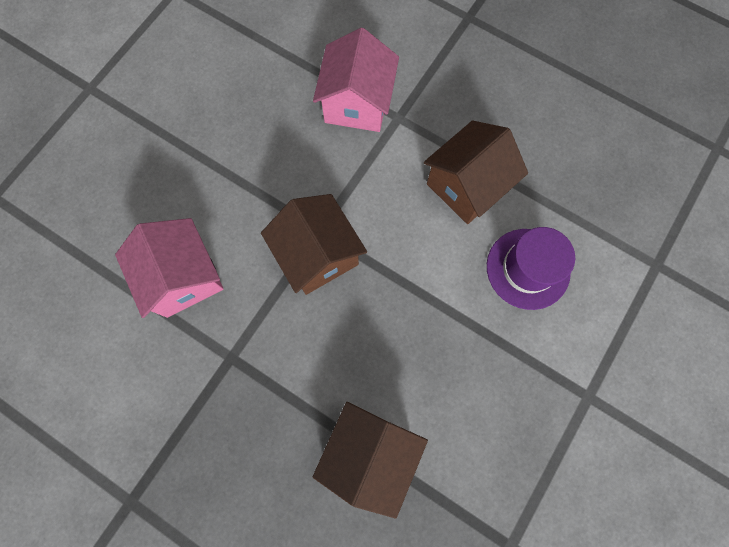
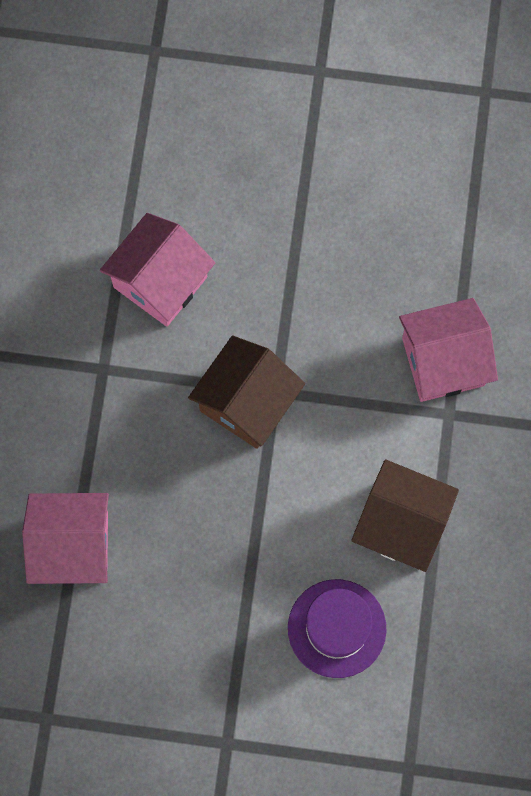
camera: 65 degrees right, 0 degrees up
brown house [313,402,428,519] -> pink house [22,493,109,584]

